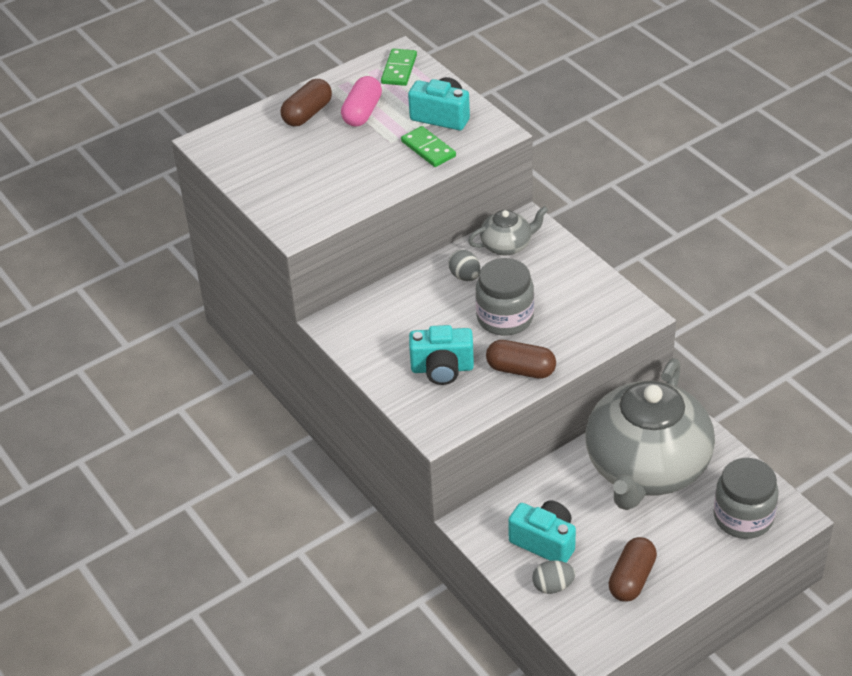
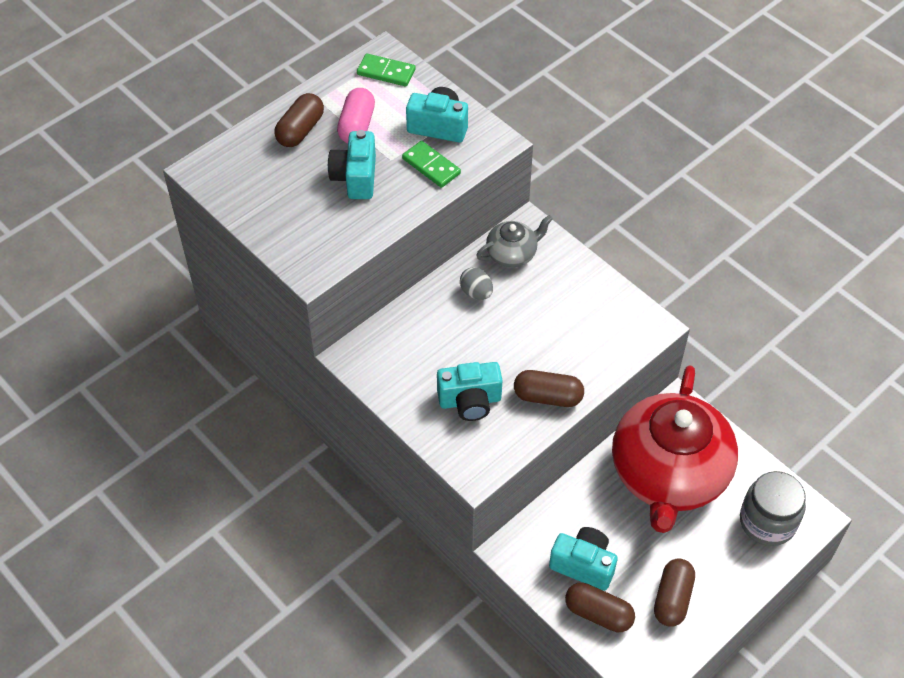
camera: 10 degrees left, 10 degrees up
green domino [381,49,417,86] -> green domino turned 75 degrees counterclockwise [357,54,416,87]
grey jar [475,258,534,335] -> none
grey egg [532,560,575,594] -> brown capsule [565,583,635,632]
grey teapot [585,358,715,510] -> red teapot [612,365,738,533]
none -> turquoise camera [328,130,376,199]

